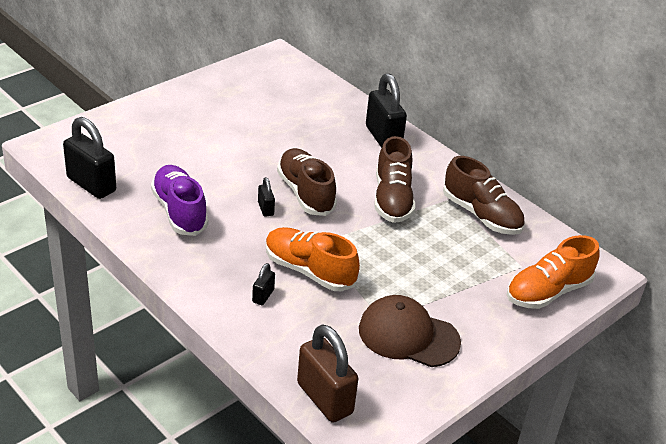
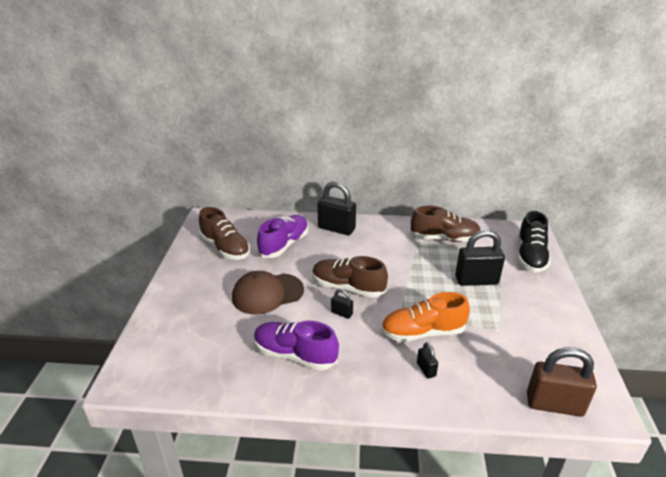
camera: 40 degrees left, 5 degrees down
black padlock [63,117,116,199] -> black padlock moved to [455,229,505,286]
brown cap [359,295,461,367] -> brown cap moved to [232,271,304,314]
brown shoe [375,136,415,223] -> brown shoe moved to [199,207,250,260]
orange shoe [506,235,600,309] -> black shoe [518,211,551,272]
none -> purple shoe [257,215,309,258]

